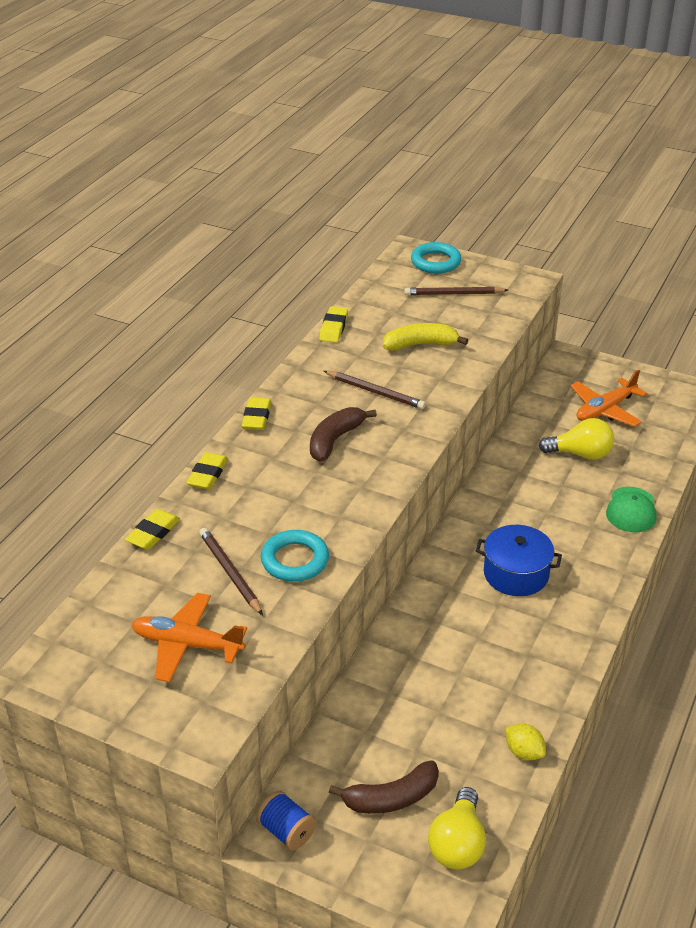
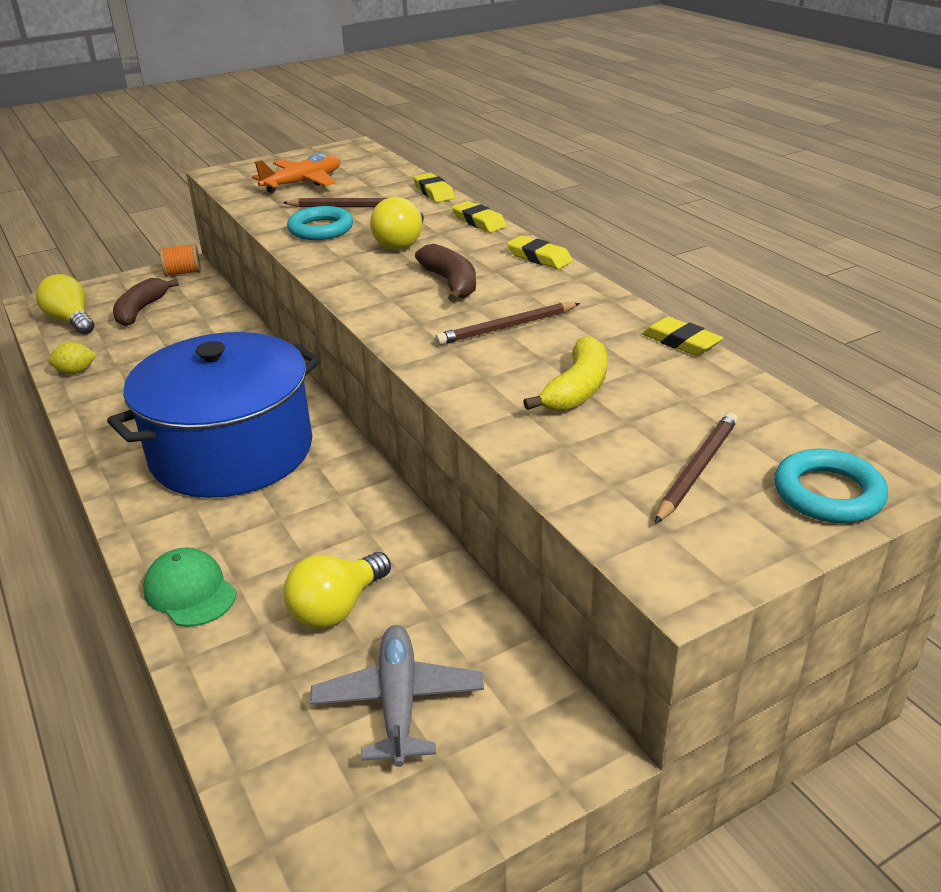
camera: 125 degrees right, 5 degrees down
blue spool [256,791,316,851] -> orange spool [160,243,201,277]
blue pot [476,525,562,596] -> blue pot [107,332,321,498], size x1.99
orange plane [571,369,647,427] -> grey plane [310,625,484,767]
none -> yellow light bulb [370,197,424,250]

